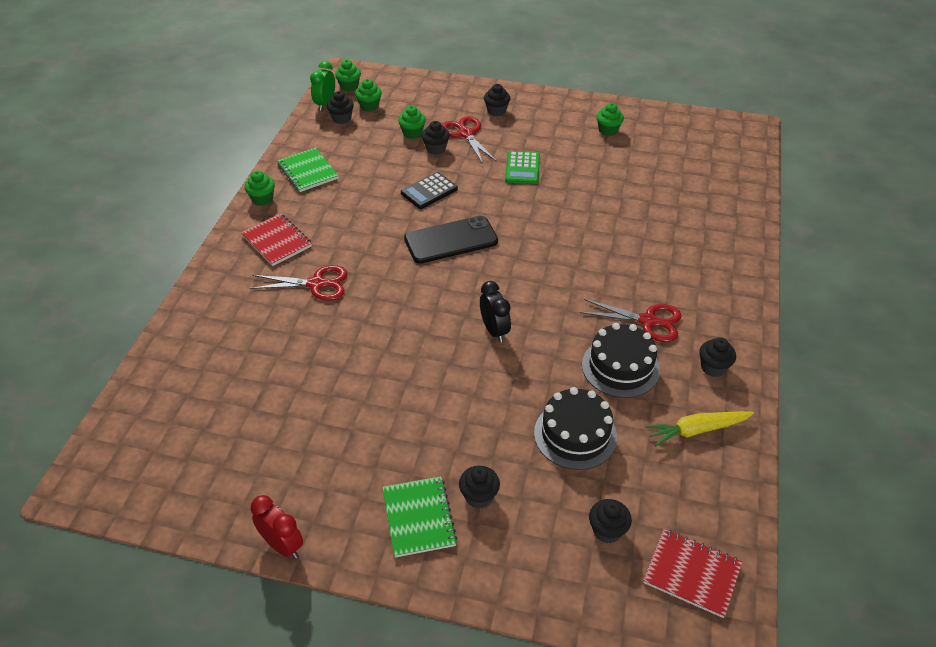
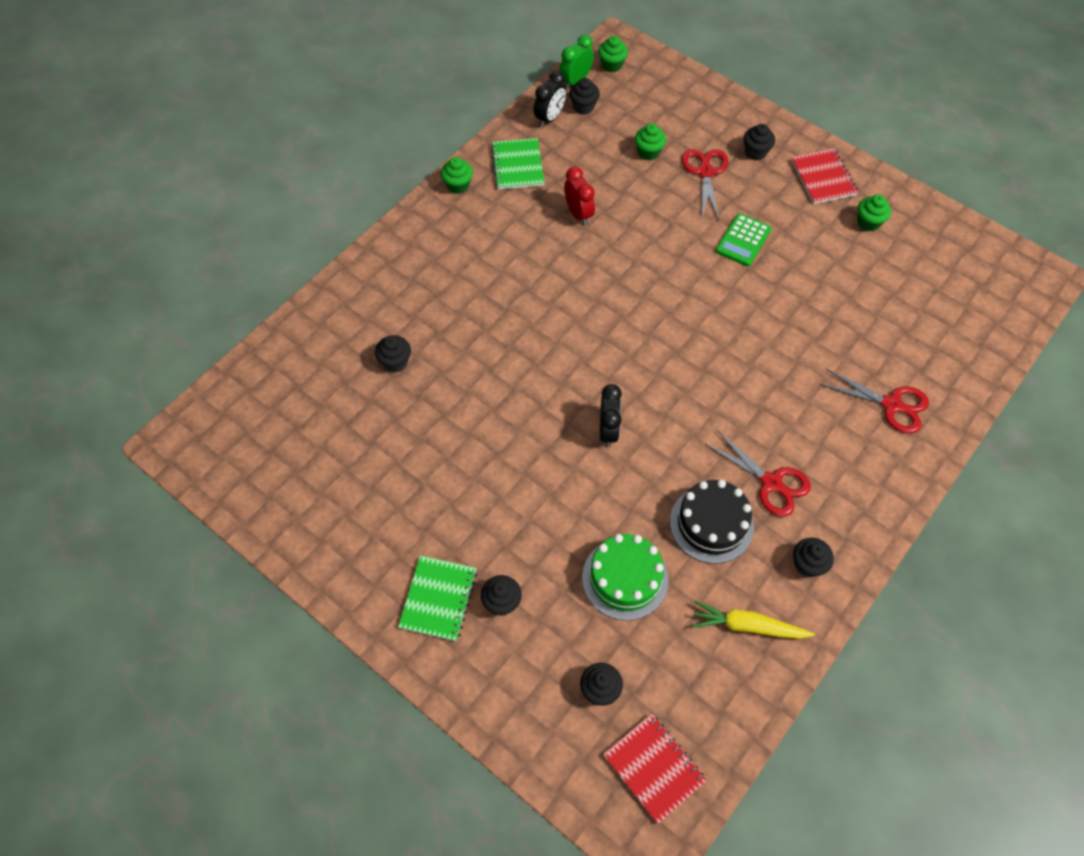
camera: 25 degrees right, 15 degrees up
red notebook [241,213,312,266] -> red notebook moved to [791,148,858,204]
red scissors [250,265,347,301] -> red scissors moved to [820,369,929,434]
red clock [251,495,303,559] -> red clock moved to [564,166,595,225]
green cupcake [355,79,382,112] -> none
black calculator [401,172,458,209] -> none
black phone [404,216,498,264] -> none
black cupcake [422,121,450,155] -> black cupcake moved to [375,335,411,372]
black cake [534,387,617,470] -> green cake [582,534,668,621]
none -> black clock [534,71,566,127]

